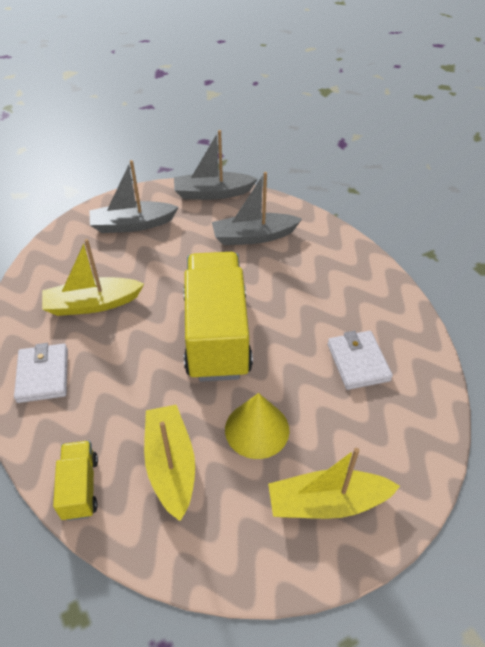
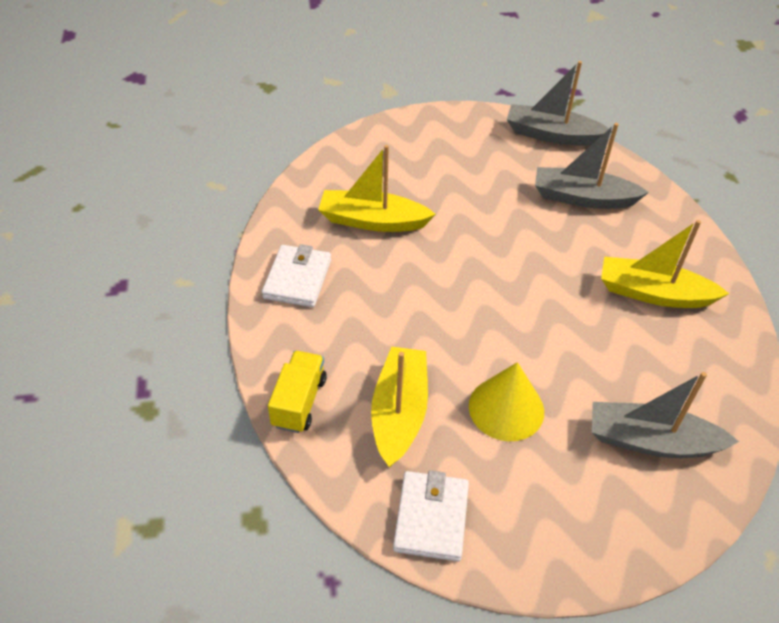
camera: 20 degrees right, 0 degrees up
grey boat [89,160,179,233] -> grey boat moved to [592,372,739,458]
yellow truck [183,252,253,382] -> none
yellow boat [268,448,400,519] -> yellow boat moved to [601,220,729,308]
white wallet [327,331,393,390] -> white wallet moved to [393,470,469,562]

